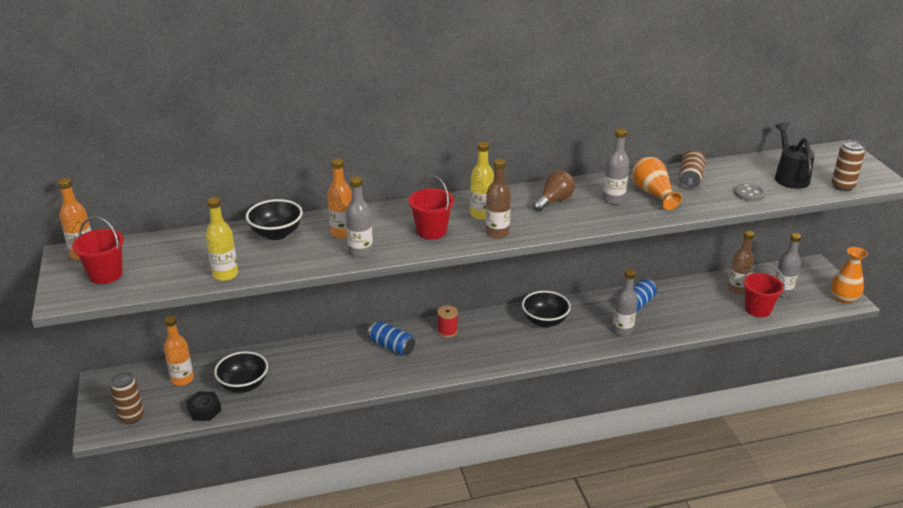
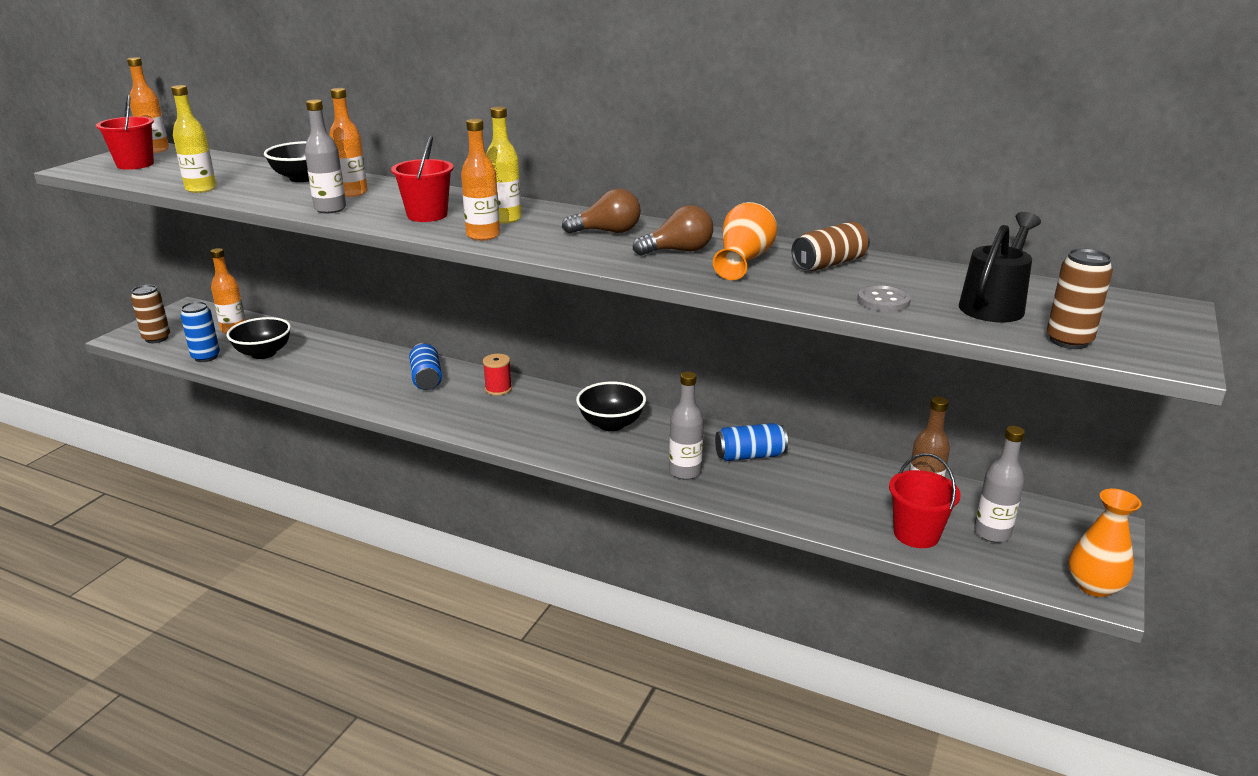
camera: 40 degrees right, 5 degrees down
black nut [186,391,222,421] -> blue can [180,301,220,362]
brown bottle [485,159,511,239] -> orange bottle [461,119,500,241]
grey bottle [602,128,629,205] -> brown light bulb [633,205,713,256]

